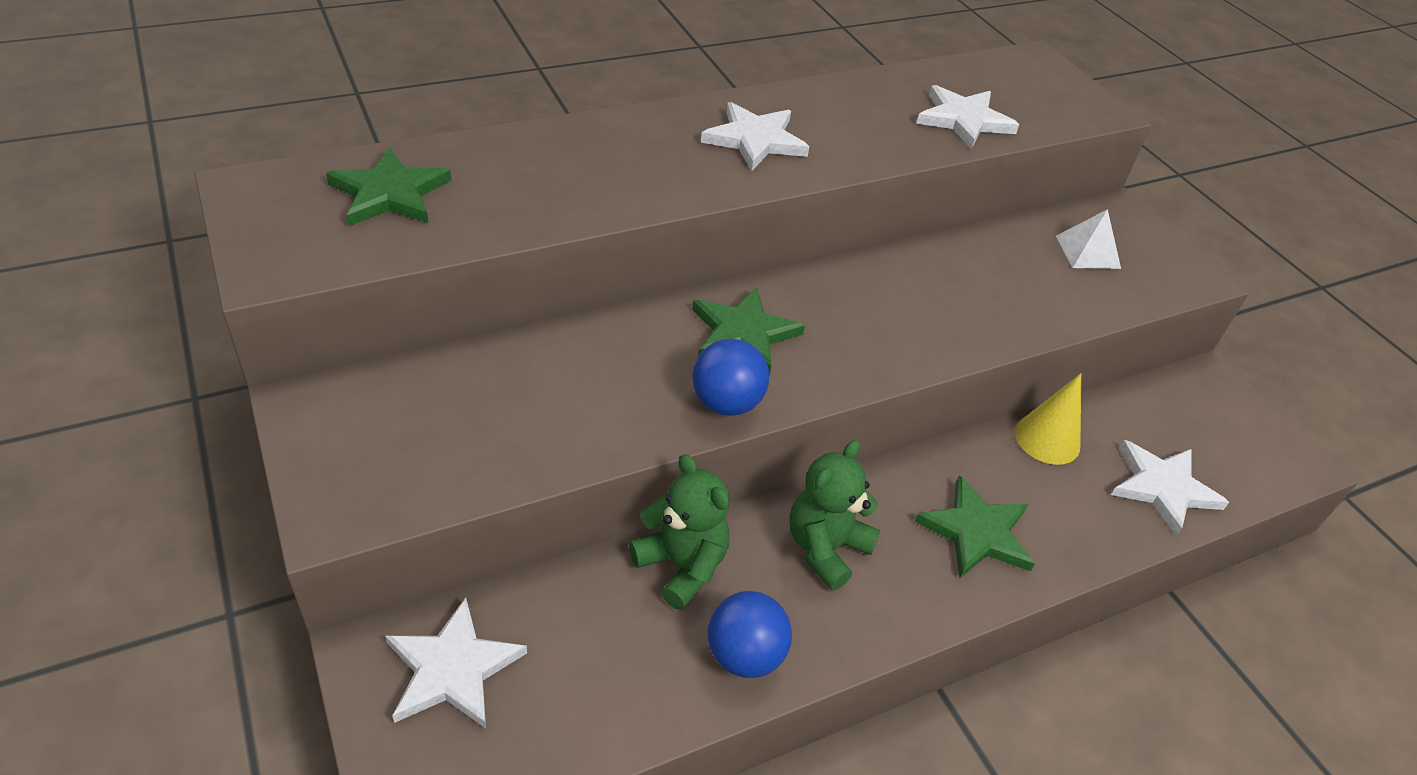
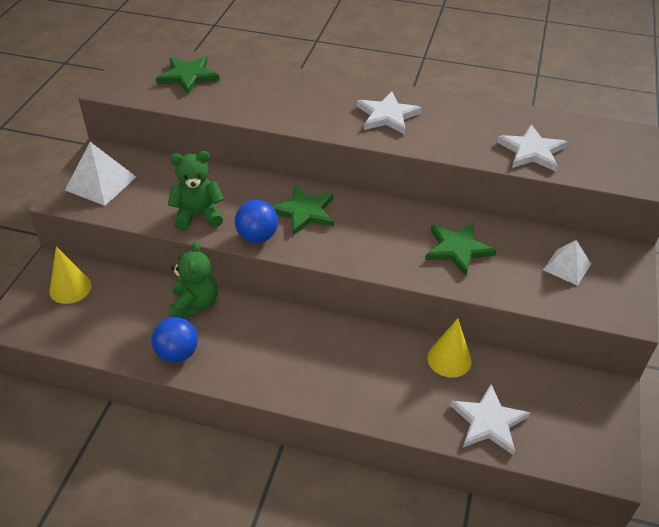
camera: 45 degrees right, 0 degrees up
white star [385,597,527,729] -> yellow cone [50,246,91,304]
green teddy bear [790,440,880,590] -> green teddy bear moved to [168,151,224,231]
green star [915,475,1035,578] -> green star moved to [425,223,497,276]
none -> white pyramid [65,142,136,206]

